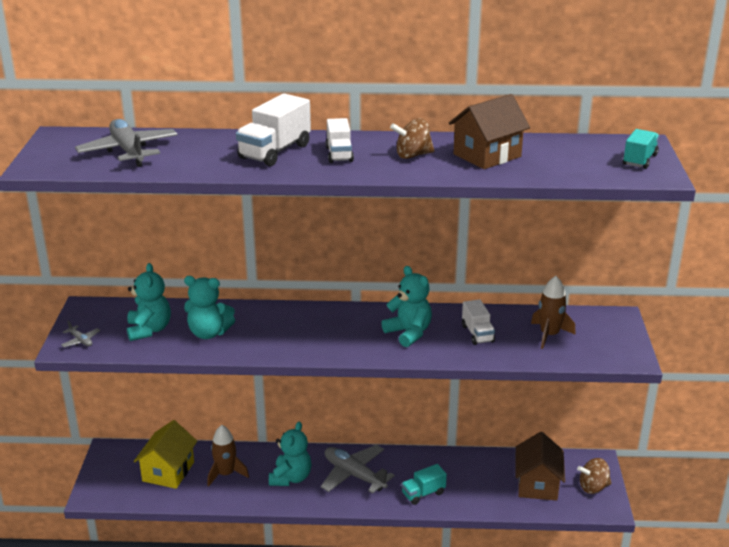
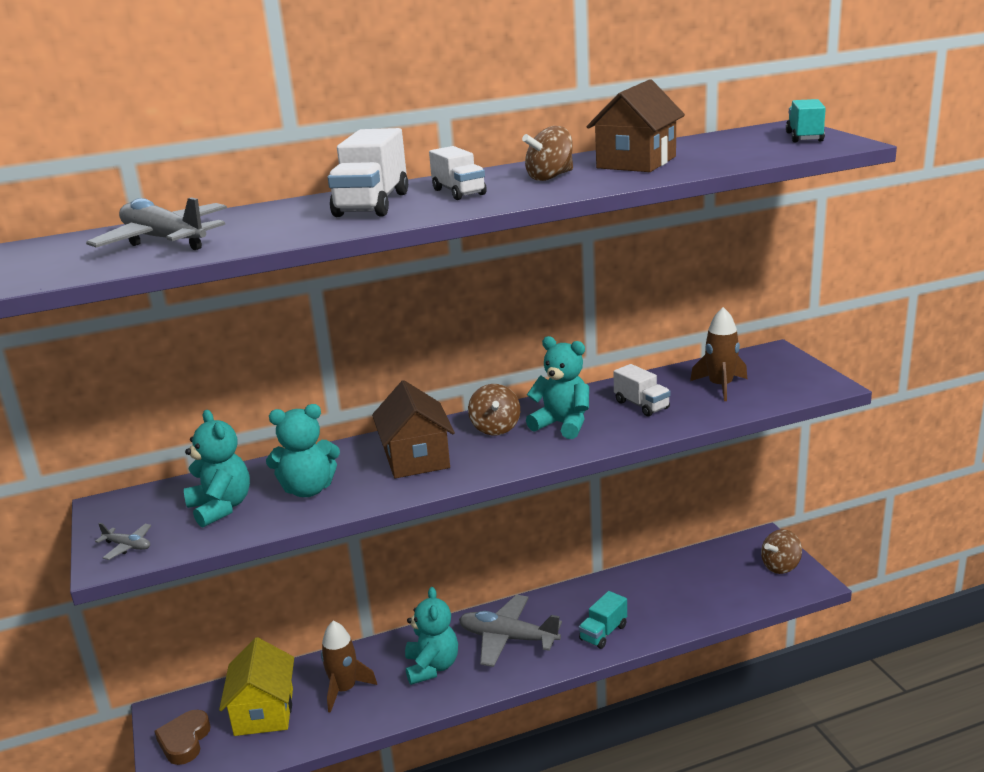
camera: 20 degrees left, 5 degrees down
brown house [515,432,565,501] -> brown house moved to [372,380,455,478]
none -> brown heart [155,710,211,765]
none -> brown spinning top [468,384,520,435]

